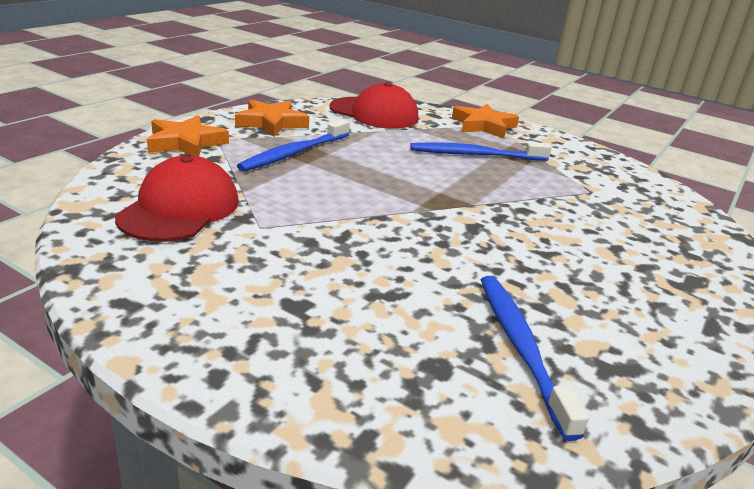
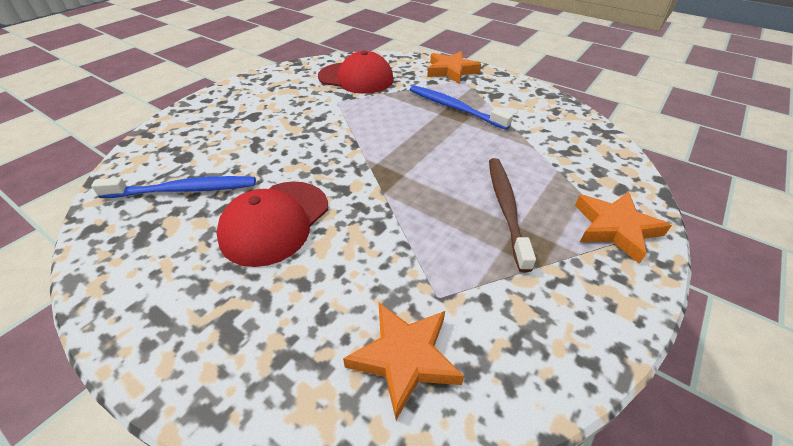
camera: 95 degrees right, 15 degrees up
orange star [235,99,309,137] -> orange star moved to [343,303,464,420]
red cap [329,82,418,129] -> red cap moved to [216,182,328,267]
blue toothbrush [410,142,552,161] -> brown toothbrush [489,158,536,272]

